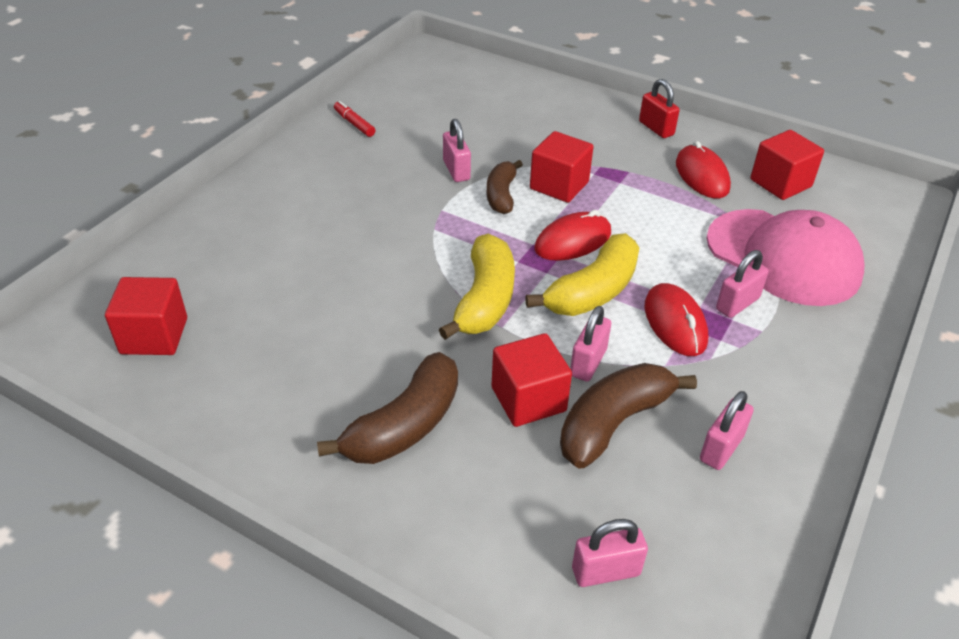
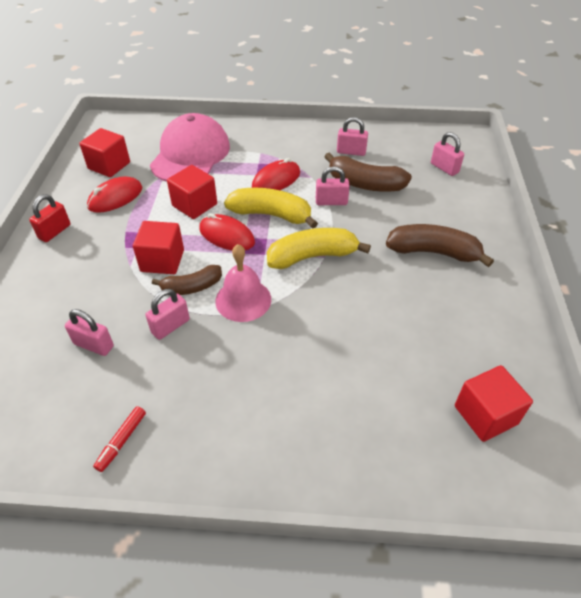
camera: 115 degrees left, 5 degrees up
red cube [492,333,572,427] -> red cube moved to [167,165,217,219]
pink padlock [716,250,769,318] -> pink padlock moved to [65,309,114,356]
none -> pink bell [215,244,271,322]

